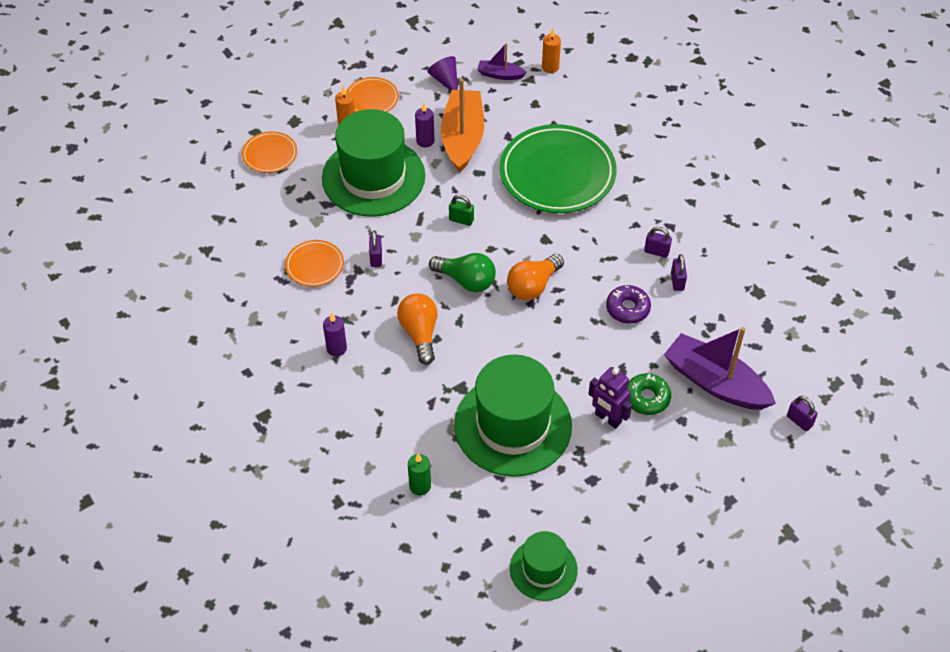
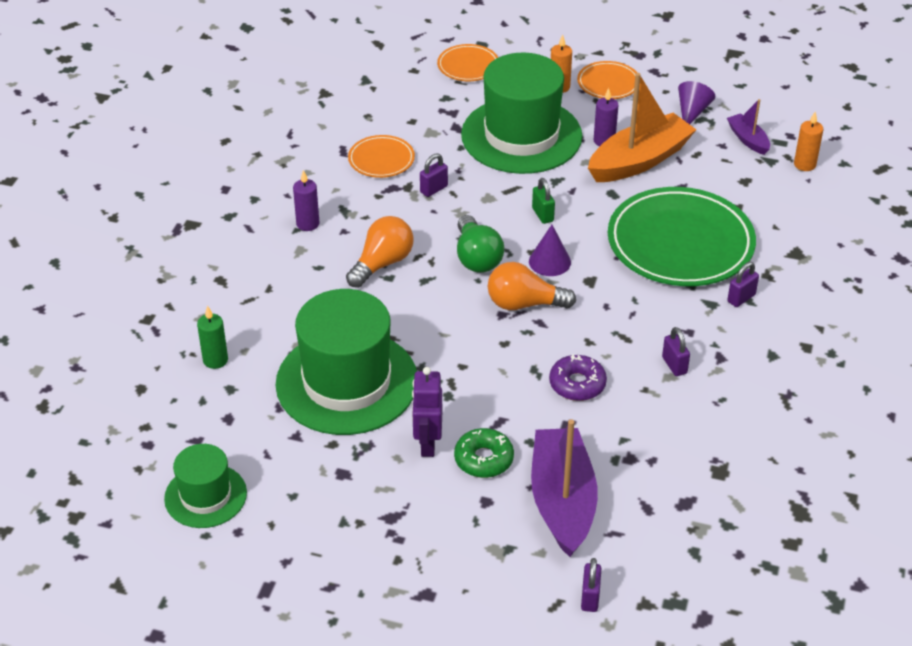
camera: 50 degrees right, 10 degrees down
purple padlock [671,254,687,291] -> purple padlock moved to [727,262,759,307]
none -> purple cone [529,225,571,276]

